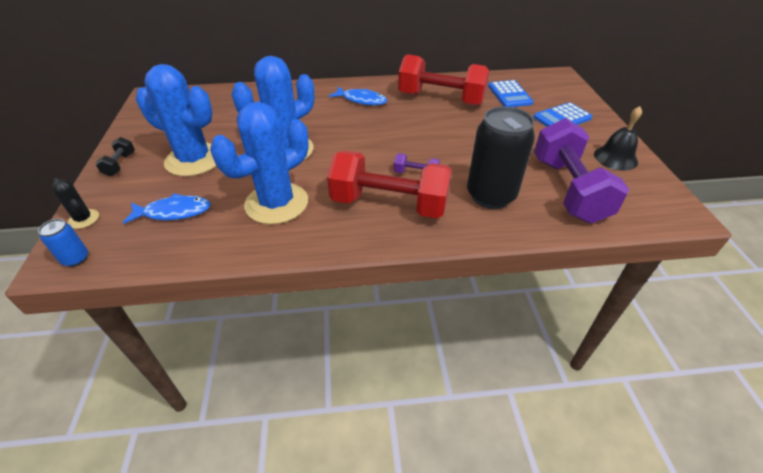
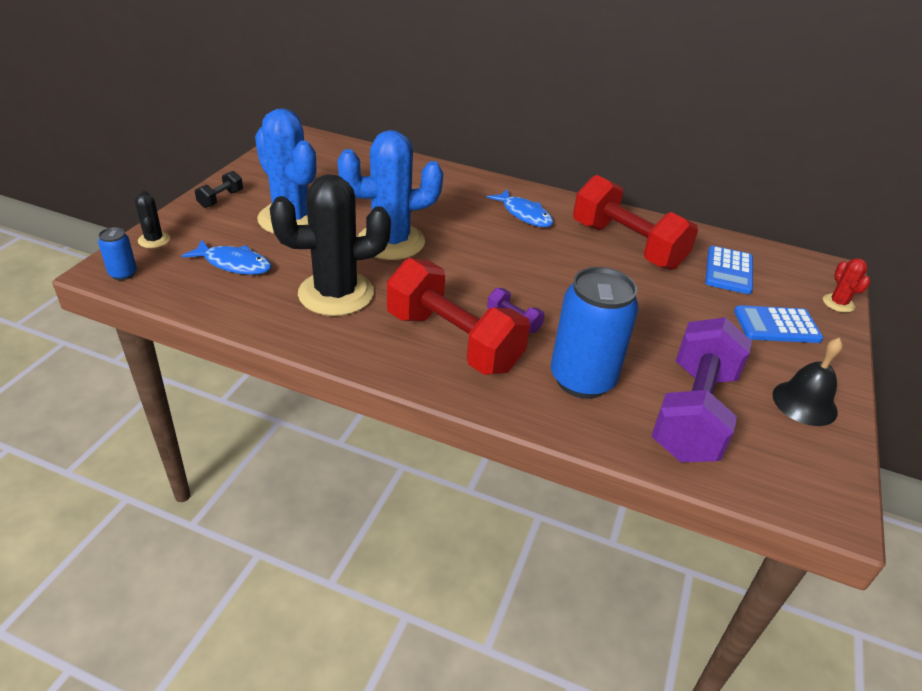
camera: 25 degrees right, 5 degrees down
blue cactus [210,102,309,224] -> black cactus [270,174,391,316]
black can [467,106,535,209] -> blue can [551,267,639,399]
none -> red cactus [823,258,870,313]

